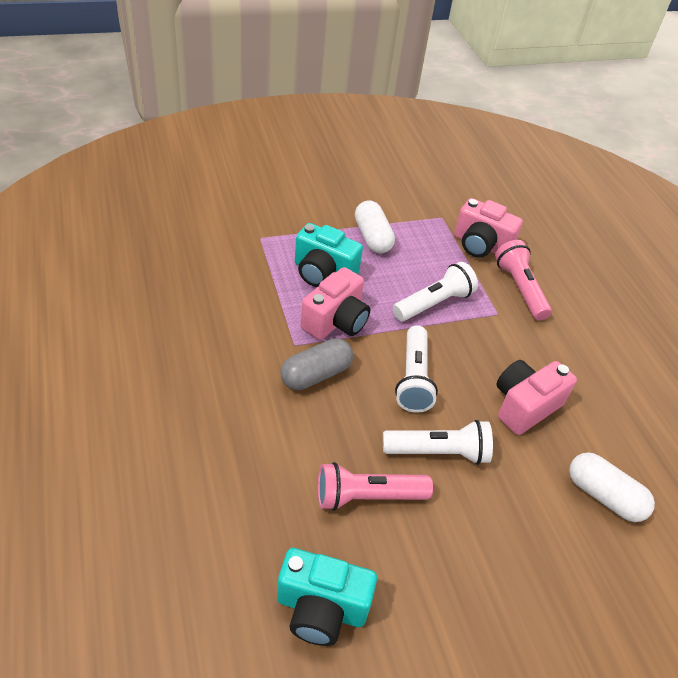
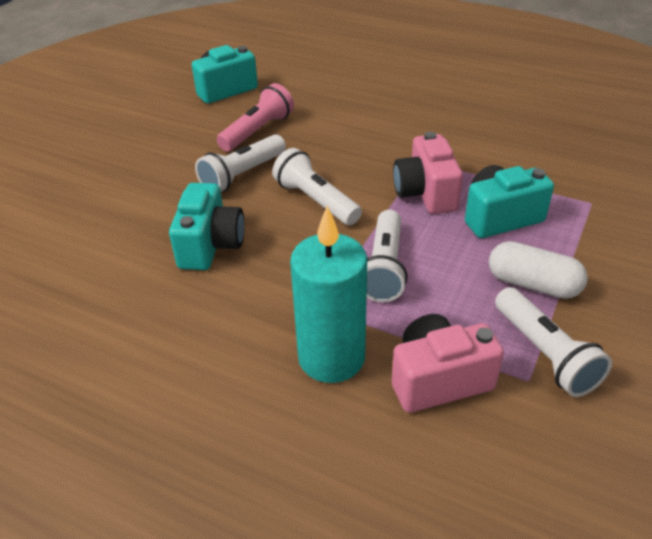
camera: 140 degrees right, 5 degrees down
grey capsule [280,338,353,390] -> none
pink flashlight [495,240,552,320] -> turquoise candle [290,206,367,383]
pink camera [497,360,577,435] -> turquoise camera [169,183,245,270]
white capsule [569,452,655,522] -> none
none -> white flashlight [495,287,612,397]

